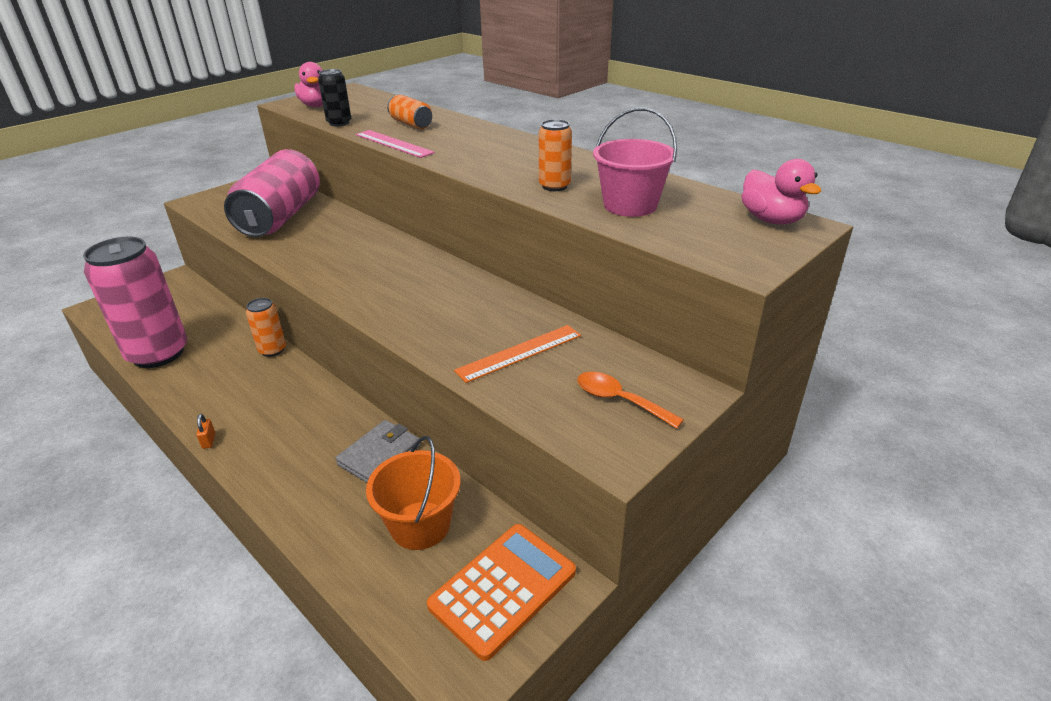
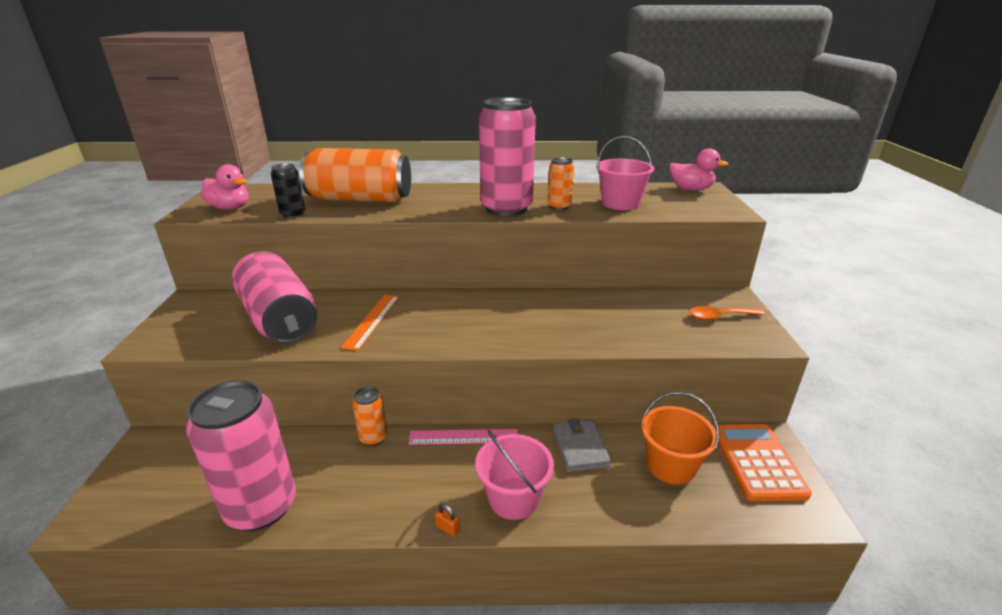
camera: 45 degrees left, 5 degrees down
pink ruler [356,130,435,158] -> pink ruler moved to [408,429,518,445]
orange can [387,95,432,130] -> orange can [299,148,411,202], size x2.15
orange ruler [454,325,581,383] -> orange ruler moved to [341,295,399,351]
none -> pink bucket [475,430,554,520]
none -> pink can [479,98,536,217]

